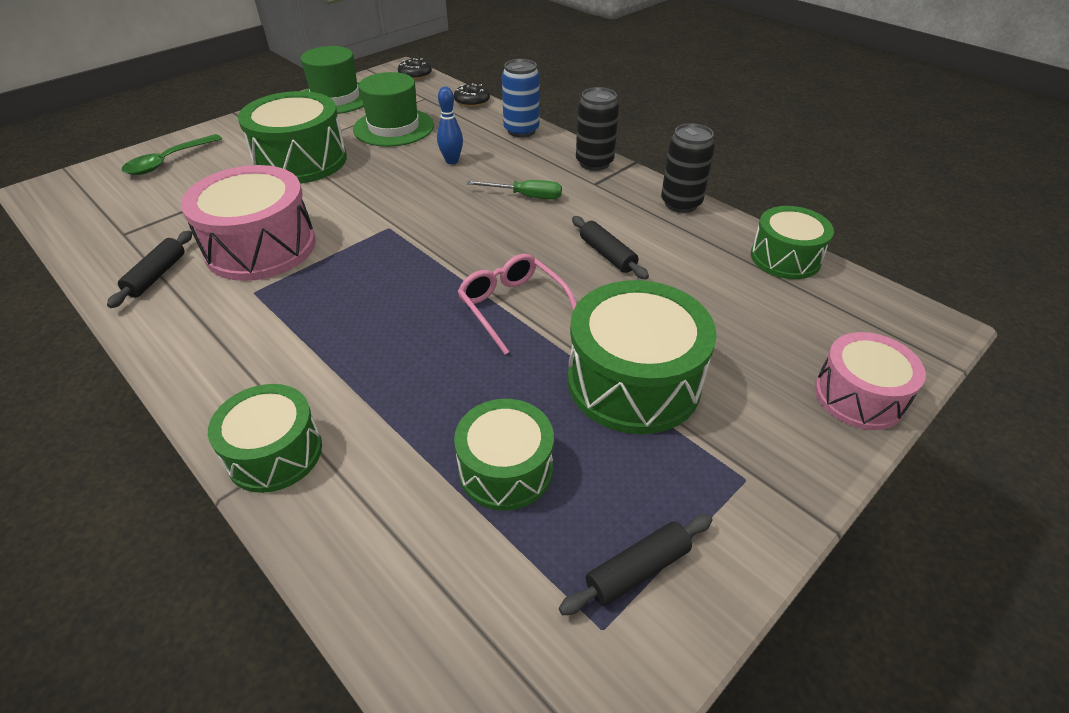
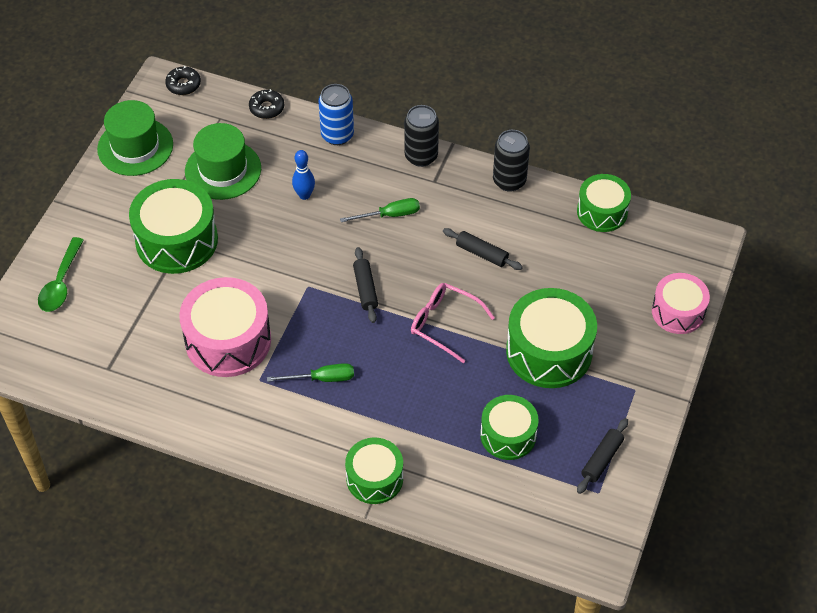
camera: 25 degrees left, 10 degrees up
black rolling pin [107,230,192,308] -> black rolling pin moved to [353,247,378,323]
none -> green screwdriver [267,363,354,382]

